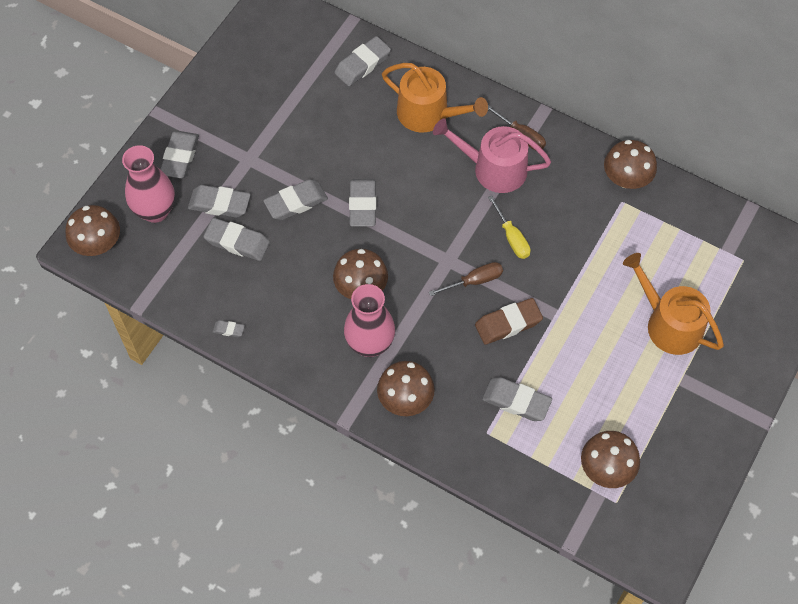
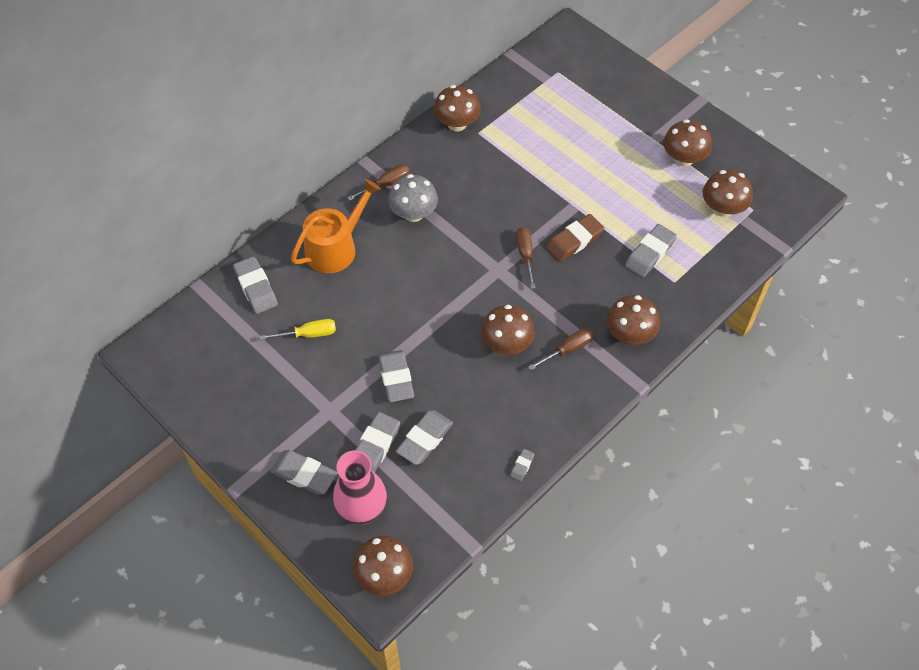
camera: 75 degrees left, 5 degrees down
pink vase [344,284,395,357] -> brown screwdriver [528,328,594,370]
grey eraser [349,179,376,227] -> none
pink watering can [433,118,551,193] -> grey mushroom [388,174,438,222]
brown eraser [475,298,543,345] -> brown eraser turned 60 degrees clockwise [546,214,604,262]
yellow screwdriver [488,196,530,259] -> yellow screwdriver moved to [260,319,336,340]
orange watering can [623,253,724,355] -> none
none -> brown mushroom [663,119,712,167]

